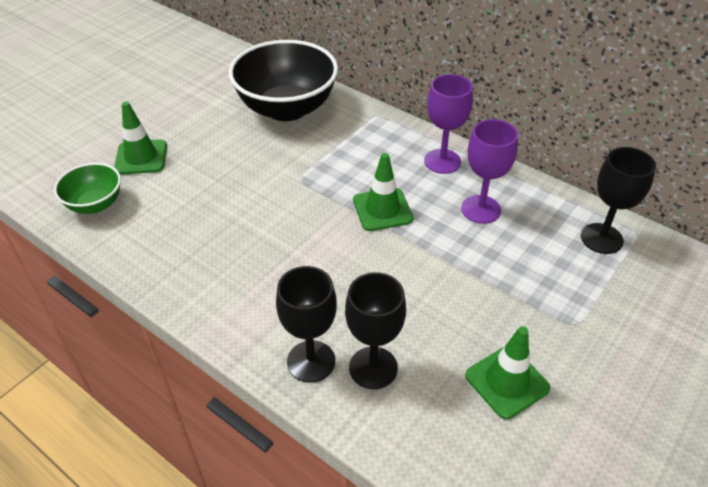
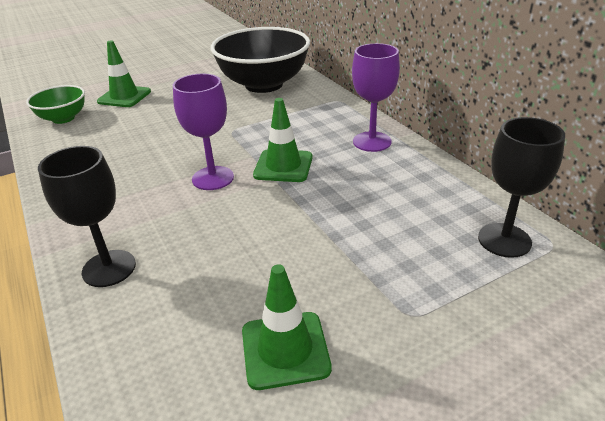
camera: 25 degrees right, 10 degrees down
black goblet [345,272,406,389] -> none
purple goblet [461,119,518,224] -> purple goblet moved to [173,74,234,190]

